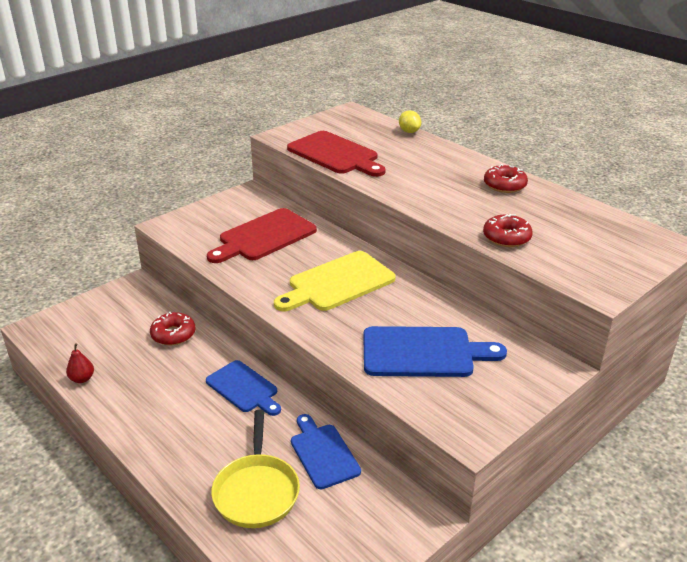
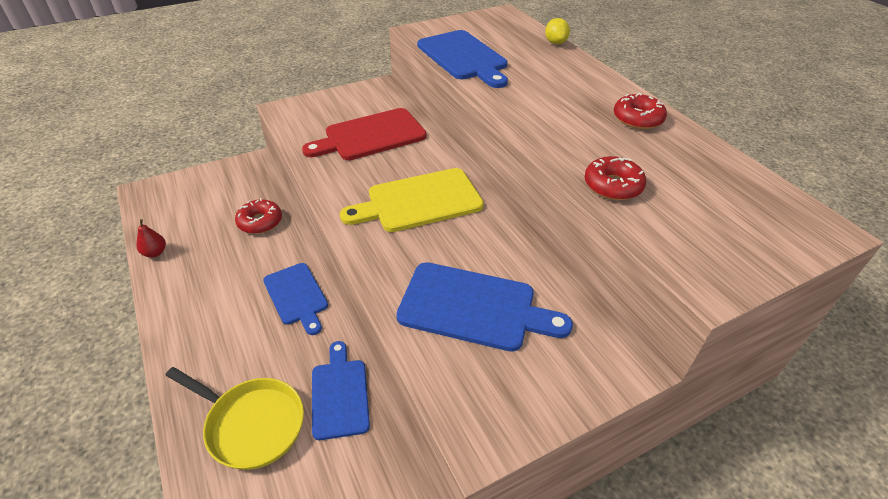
camera: 15 degrees right, 10 degrees up
yellow pan [211,410,300,528] -> yellow pan turned 75 degrees counterclockwise [165,367,304,470]
red cutting board [287,131,386,177] -> blue cutting board [417,30,508,88]

